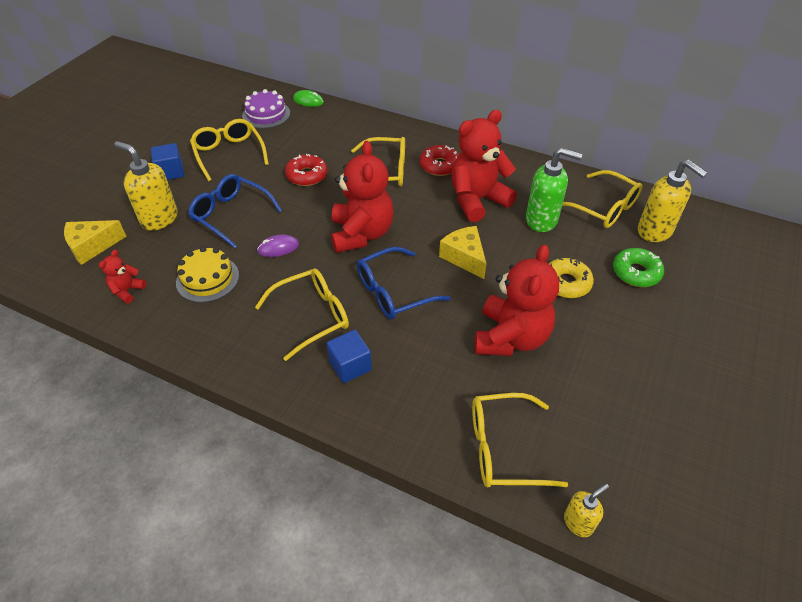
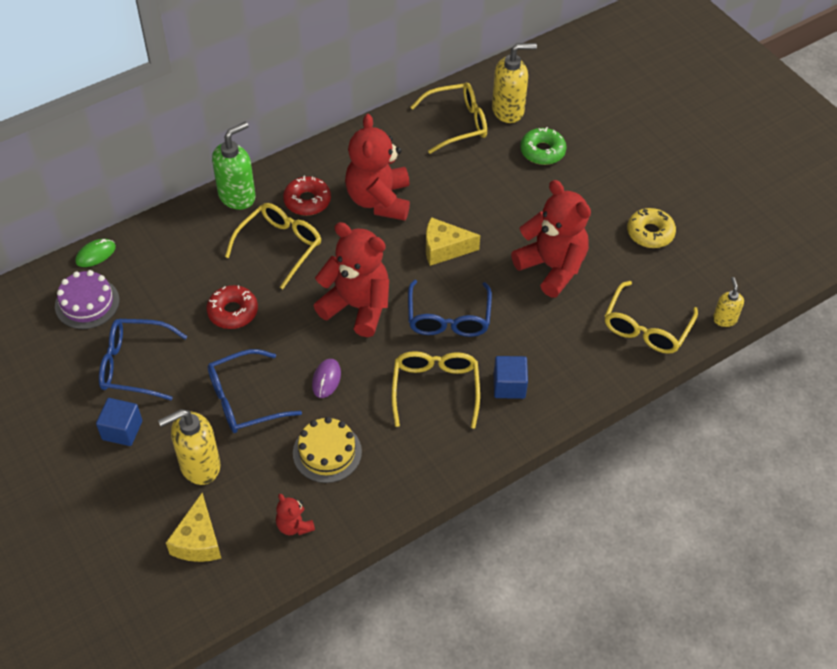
camera: 60 degrees left, 5 degrees up
yellow glasses [190,119,269,181] -> blue glasses [99,319,188,400]
green soap dispenser [526,148,582,232] -> green soap dispenser moved to [212,122,255,210]
yellow donut [549,258,594,298] -> yellow donut moved to [627,208,676,248]

